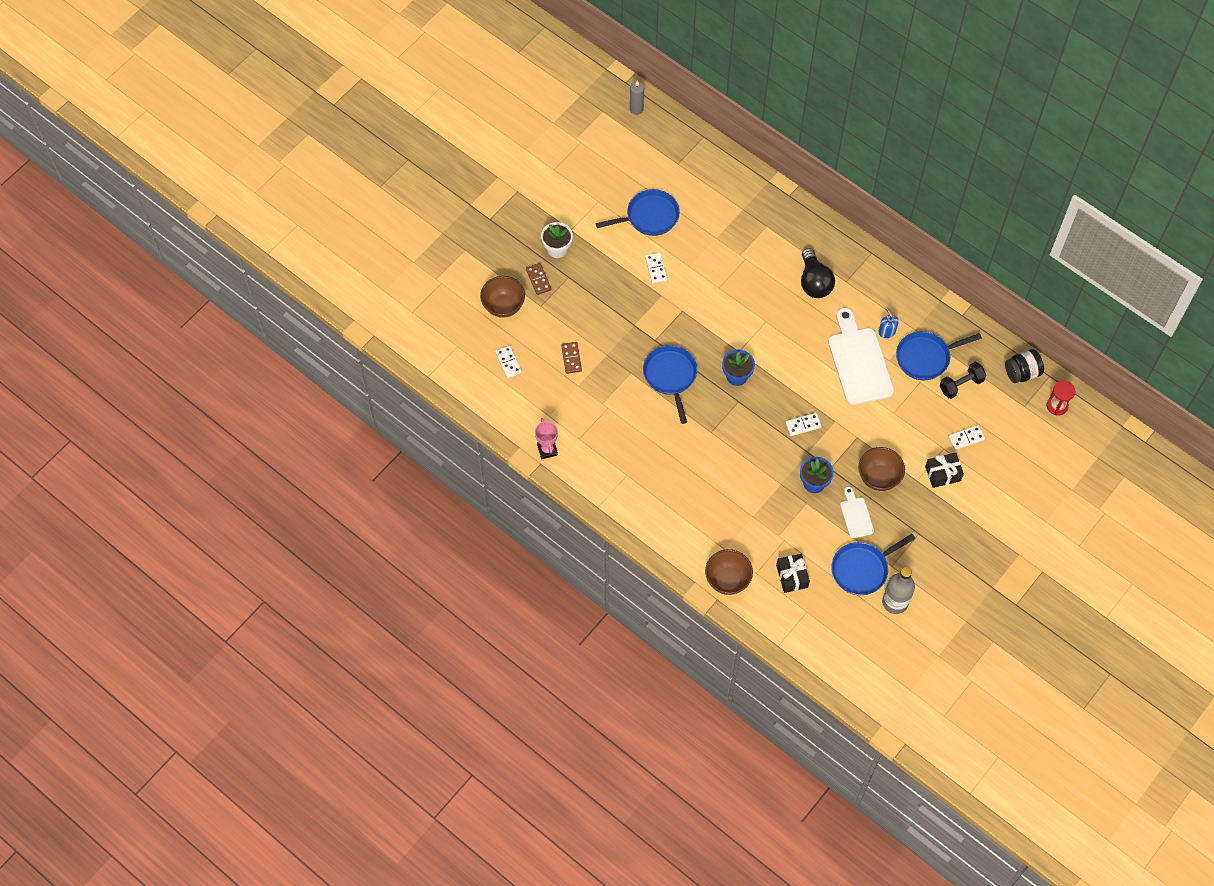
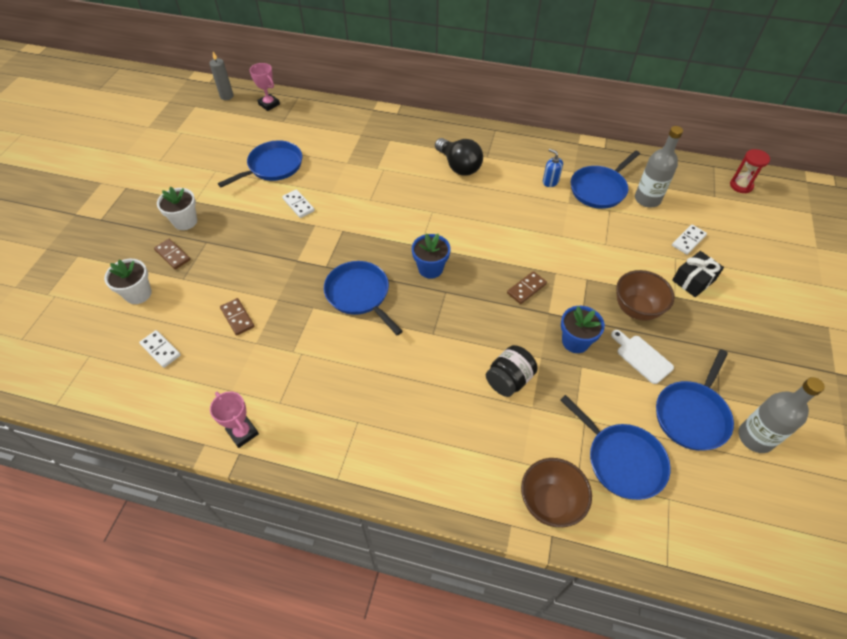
camera: 25 degrees left, 10 degrees down
brown bowl [480,276,525,318] -> white flower pot [104,259,152,304]
black gift [776,554,810,593] -> blue pan [560,395,671,500]
white domino [785,413,822,436] -> brown domino [507,271,547,304]
white cutting board [828,308,894,405] -> none
black dumbbell [940,362,986,399] -> grey bottle [635,126,683,207]
black jar [1005,349,1044,383] -> black jar moved to [486,345,538,397]
none -> pink trophy [250,63,280,111]

